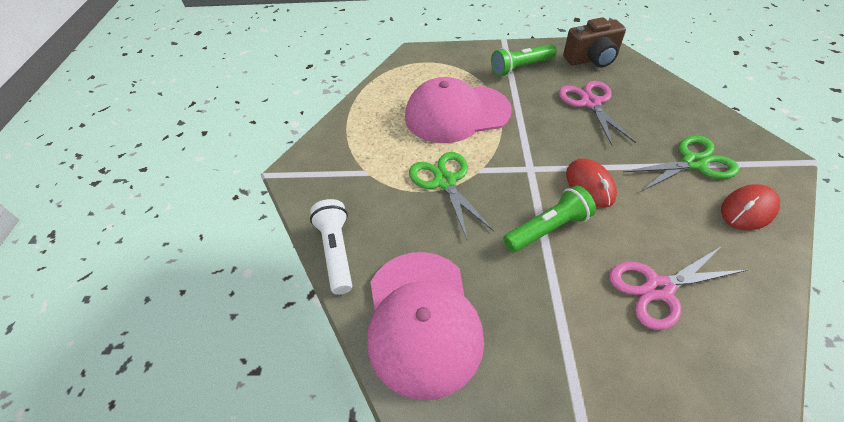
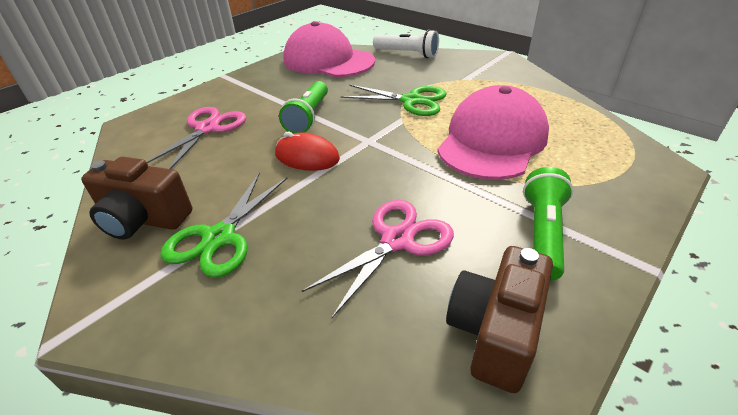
camera: 130 degrees right, 10 degrees down
pink scissors [559,81,636,147] -> pink scissors turned 75 degrees counterclockwise [302,200,454,318]
red mouse [721,184,780,230] -> brown camera [81,156,193,240]

